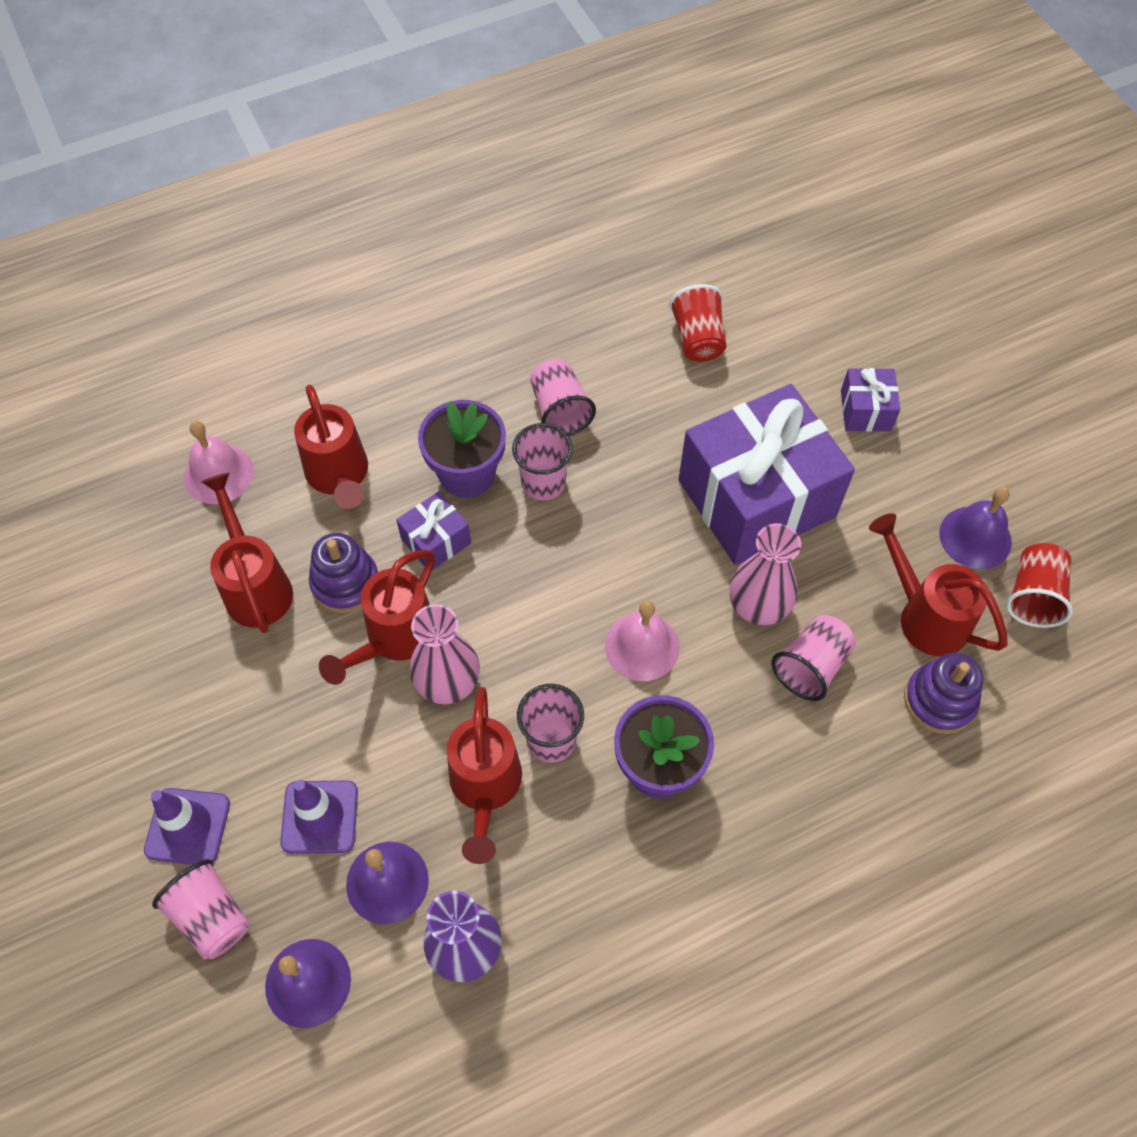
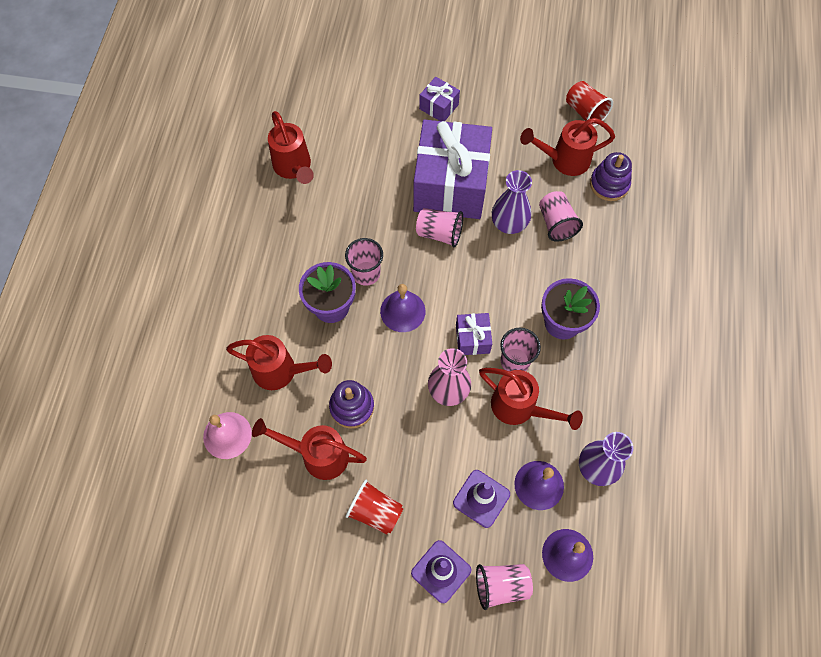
camera: 55 degrees left, 5 degrees up
red watering can [319,550,435,685] -> red watering can moved to [268,111,314,184]
purple gift [396,491,471,570] -> purple gift moved to [456,313,492,355]
pink cup [530,359,596,436] -> pink cup moved to [416,208,463,247]
pink bell [605,601,680,681] -> none
red cup [669,284,726,362] -> red cup moved to [345,480,403,534]
pink vase [729,523,801,625] -> purple vase [492,170,532,234]
purple bell [939,487,1012,569] -> purple bell moved to [380,284,426,332]

